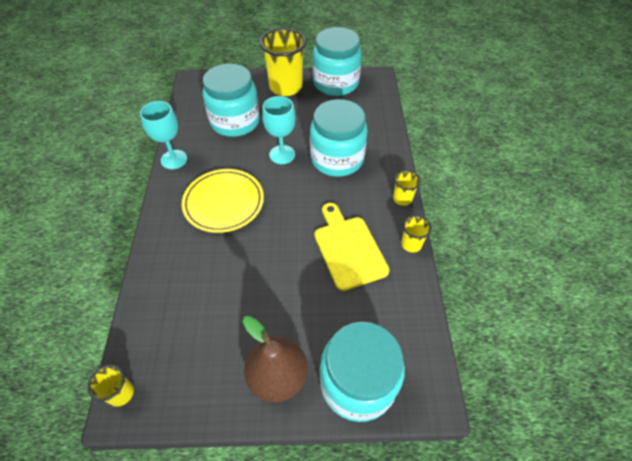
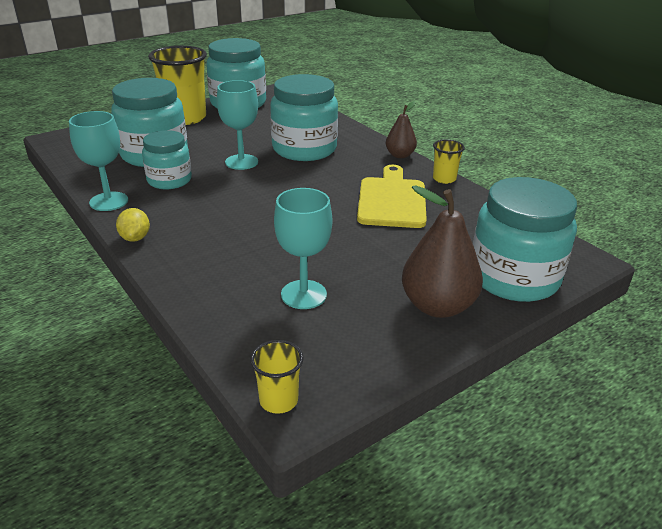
camera: 35 degrees left, 20 degrees down
yellow plate [182,169,264,233] -> none
yellow cutting board [314,203,390,291] -> yellow cutting board turned 60 degrees clockwise [357,165,427,228]
yellow cup [393,170,421,206] -> brown pear [386,101,417,158]
none -> yellow lemon [116,208,150,242]
none -> turquoise jar [142,130,192,189]
none -> turquoise goblet [274,188,332,309]

